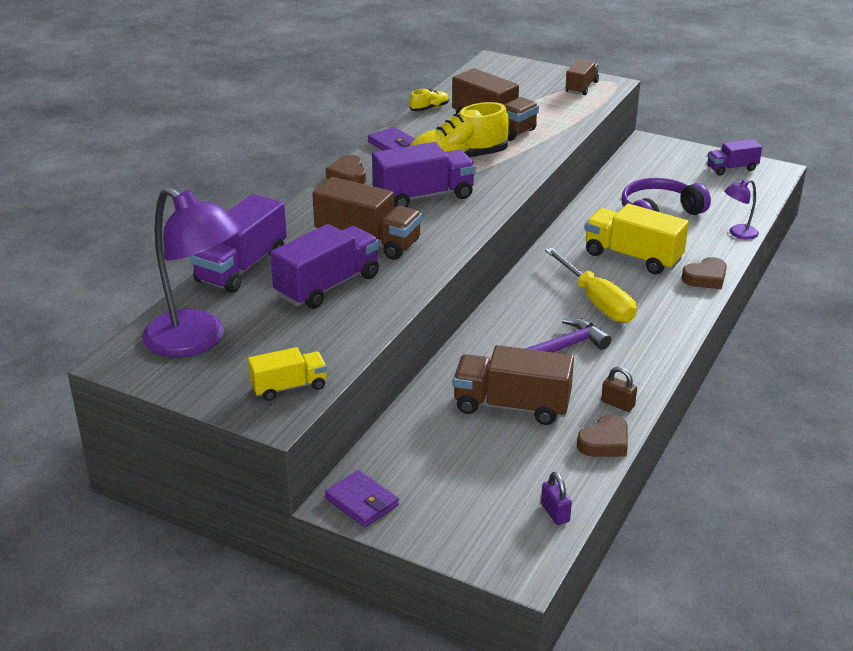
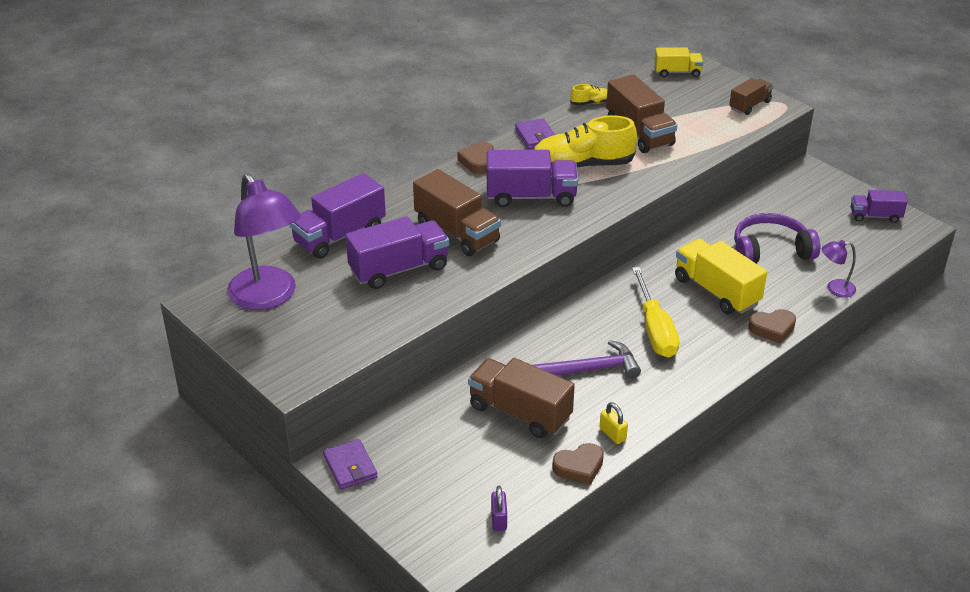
camera: 20 degrees right, 5 degrees up
yellow truck [248,347,327,401] -> yellow truck moved to [654,47,703,77]
brown padlock [601,367,637,412] -> yellow padlock [600,402,628,444]

